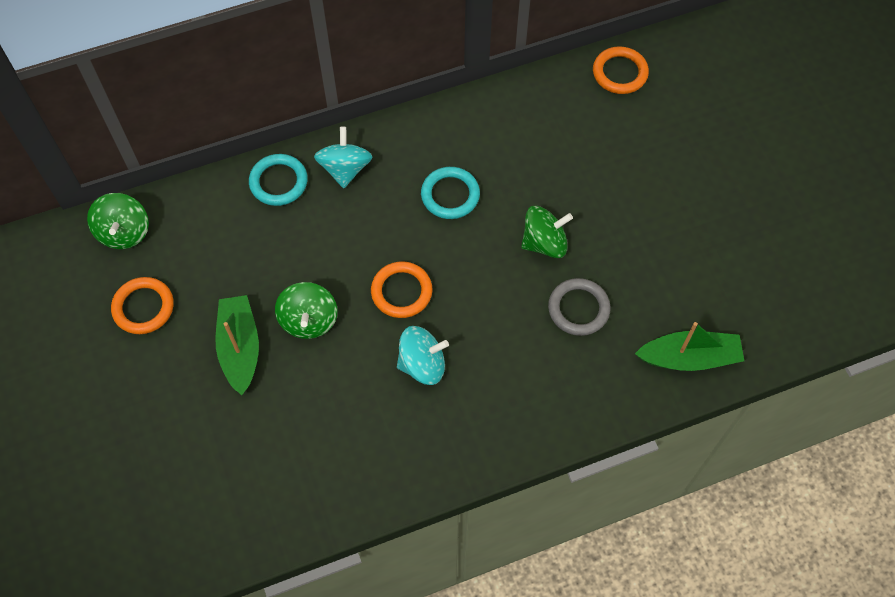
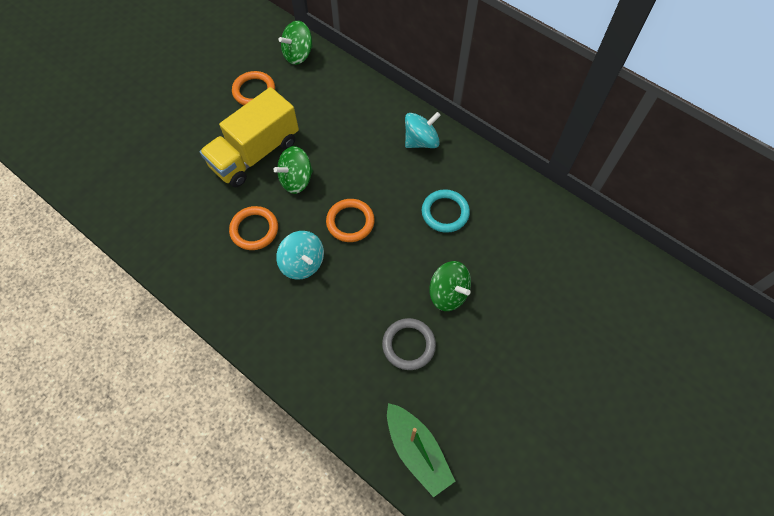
camera: 60 degrees right, 0 degrees up
green boat [215,295,259,395] -> yellow truck [199,87,299,187]
turquoise ring [249,154,308,206] -> none
orange ring [593,46,649,94] -> orange ring moved to [229,206,278,250]

